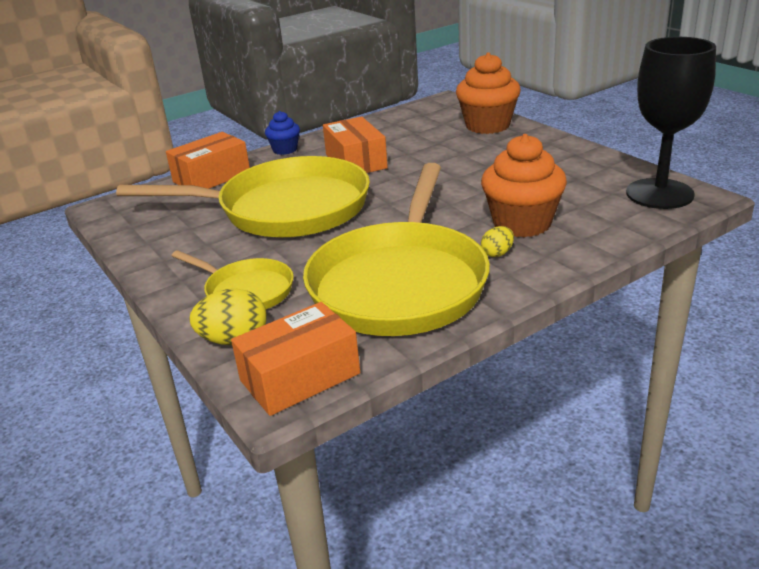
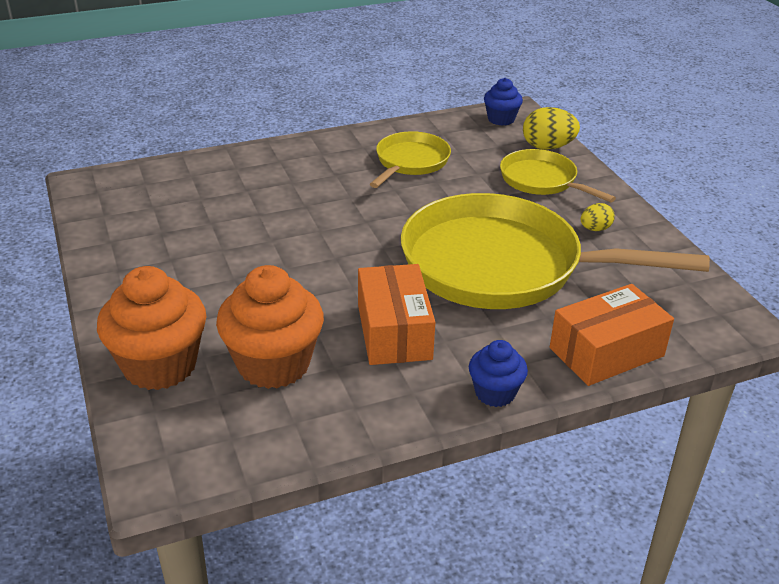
camera: 170 degrees left, 5 degrees up
orange box [231,302,360,416] -> blue cupcake [484,78,523,126]
yellow pan [303,163,490,336] -> yellow pan [370,131,451,188], size x0.49
orange cupcake [481,134,567,237] -> orange cupcake moved to [216,265,324,389]
yellow egg [481,226,514,257] -> yellow egg moved to [581,203,615,231]
black goblet [626,37,716,209] -> none

